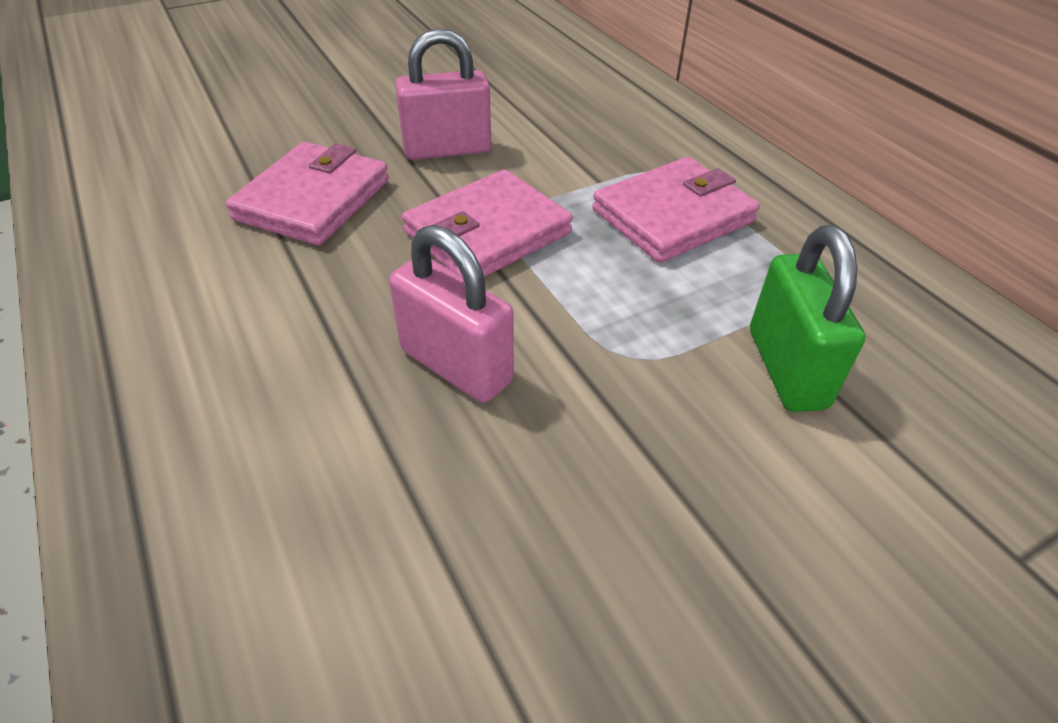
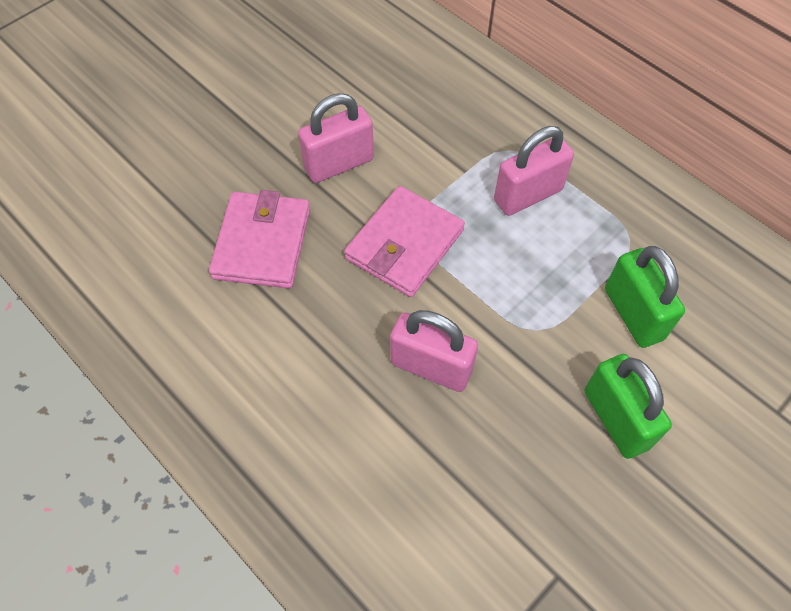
camera: 15 degrees left, 15 degrees up
pink wallet [592,157,760,263] -> pink padlock [494,126,574,216]
none -> green padlock [585,354,672,459]

